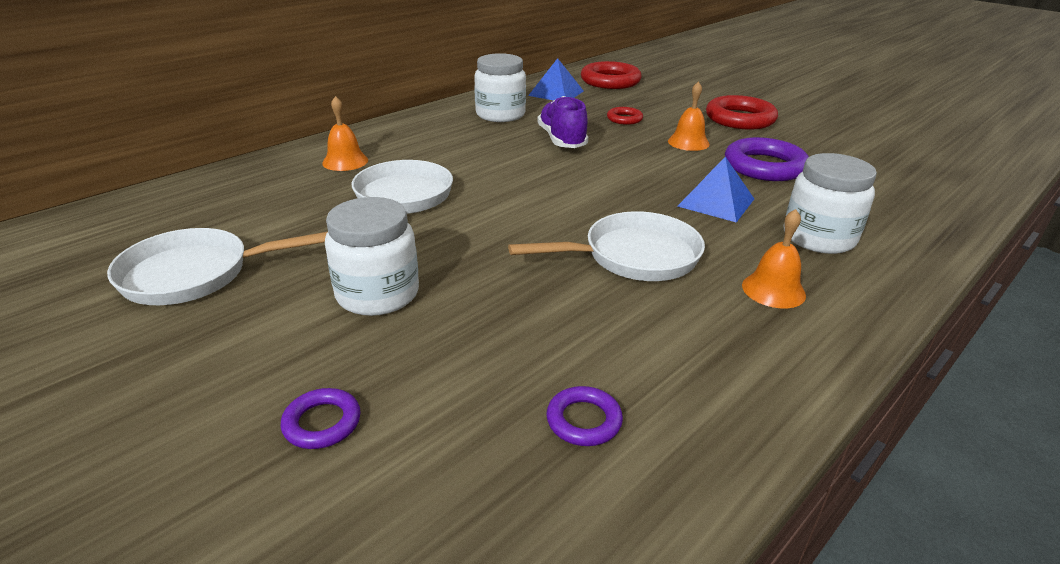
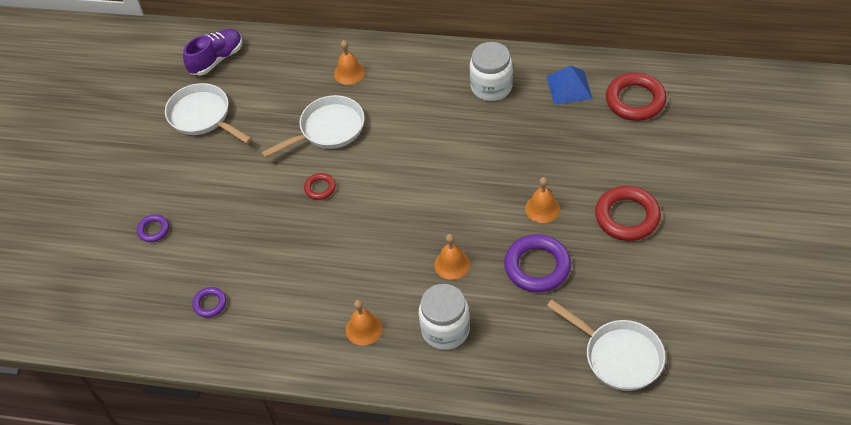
camera: 60 degrees right, 20 degrees up
white jar [325,197,419,316] -> none
white pan [508,211,705,281] -> white pan moved to [547,300,665,391]
purple shoe [537,96,588,148] -> purple shoe moved to [183,29,242,76]
red ring [607,107,643,125] -> red ring moved to [304,173,336,200]
blue pyramid [678,157,754,223] -> orange bell [434,234,470,280]

